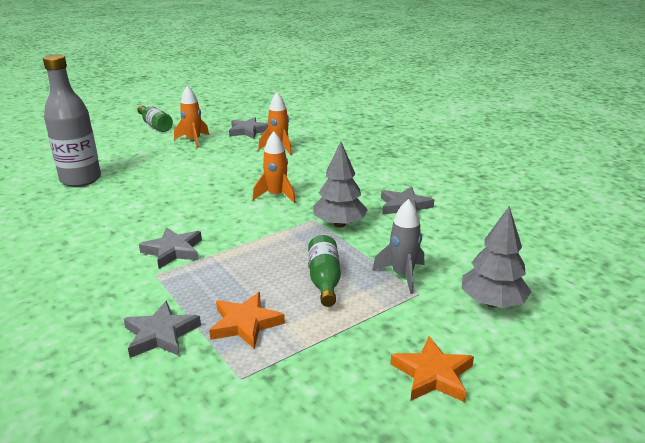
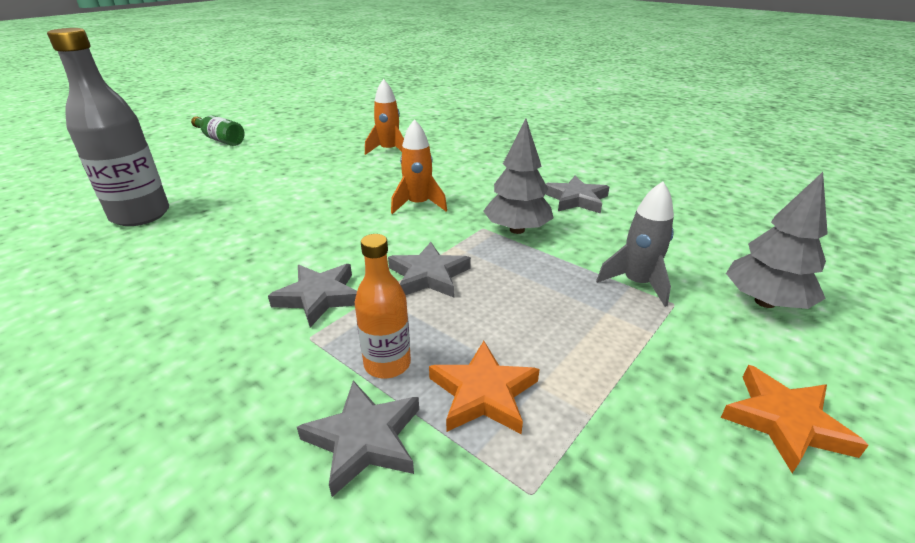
camera: 15 degrees left, 5 degrees up
orange rocket [174,86,209,148] -> none
grey star [229,117,268,139] -> grey star moved to [388,242,471,297]
green bottle [308,235,341,307] -> none
none -> orange bottle [355,234,411,378]

